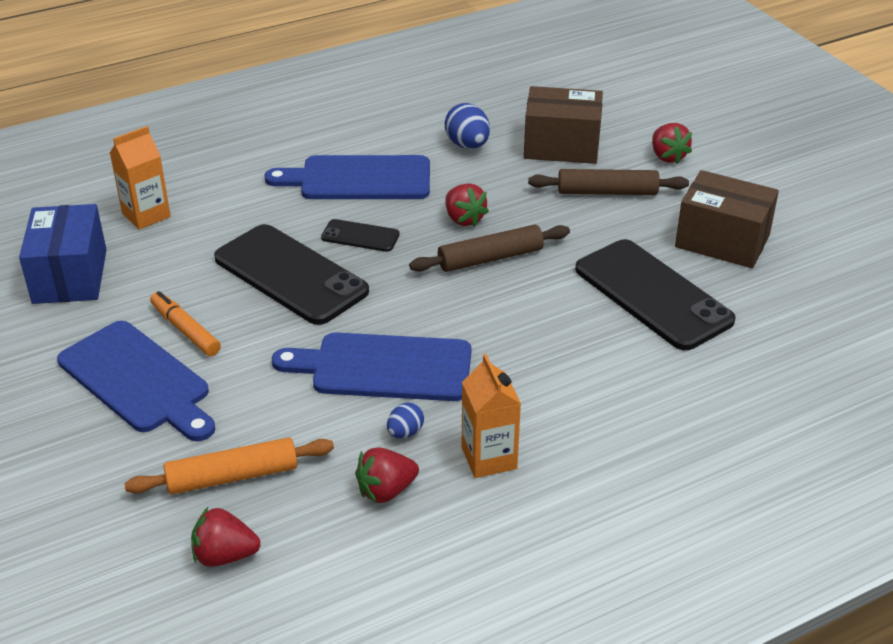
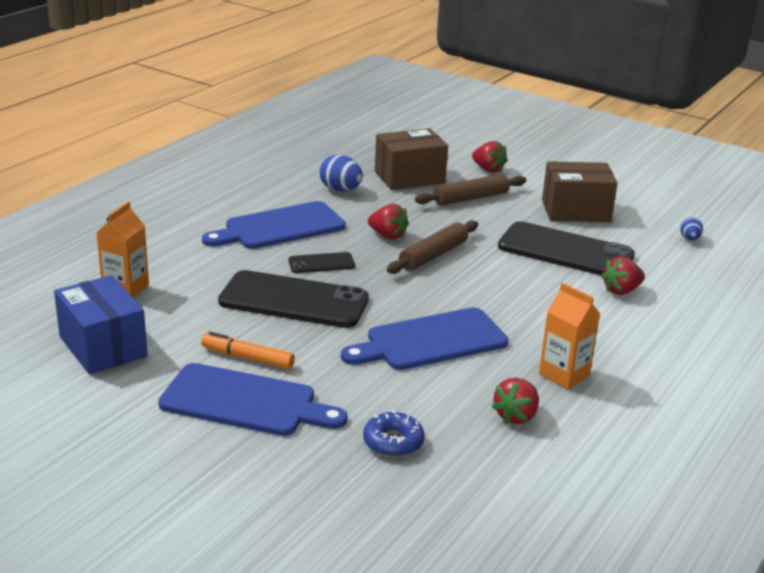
camera: 30 degrees left, 10 degrees down
orange rolling pin [124,437,334,494] -> blue donut [363,410,425,457]
red strawberry [191,507,260,567] -> red strawberry moved to [601,257,645,295]
blue egg [387,403,424,438] -> blue egg moved to [680,217,703,240]

